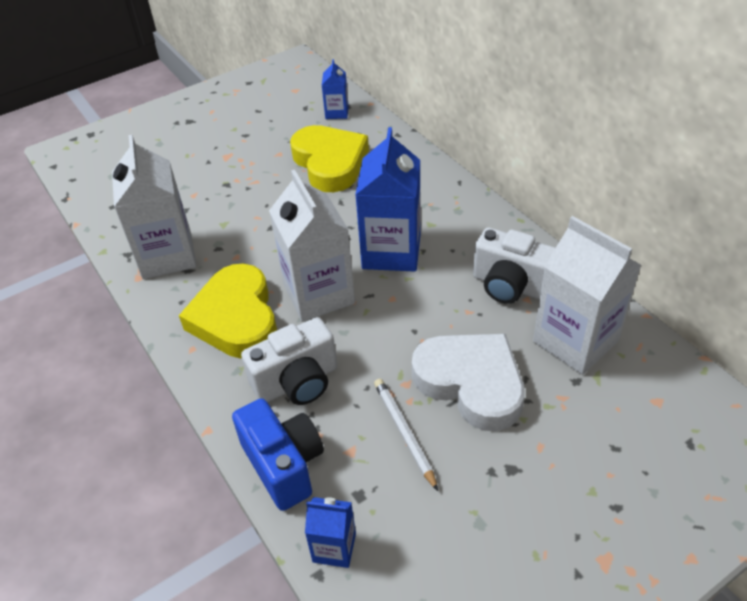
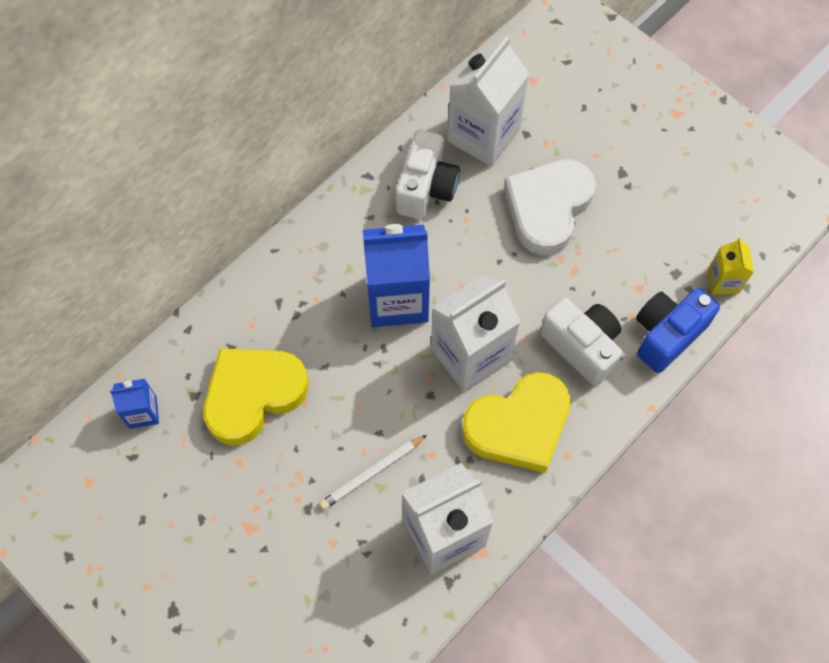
camera: 105 degrees left, 20 degrees up
blue carton [305,497,356,568] -> yellow carton [708,238,754,295]
white pencil [374,379,438,491] -> white pencil moved to [319,435,427,510]

